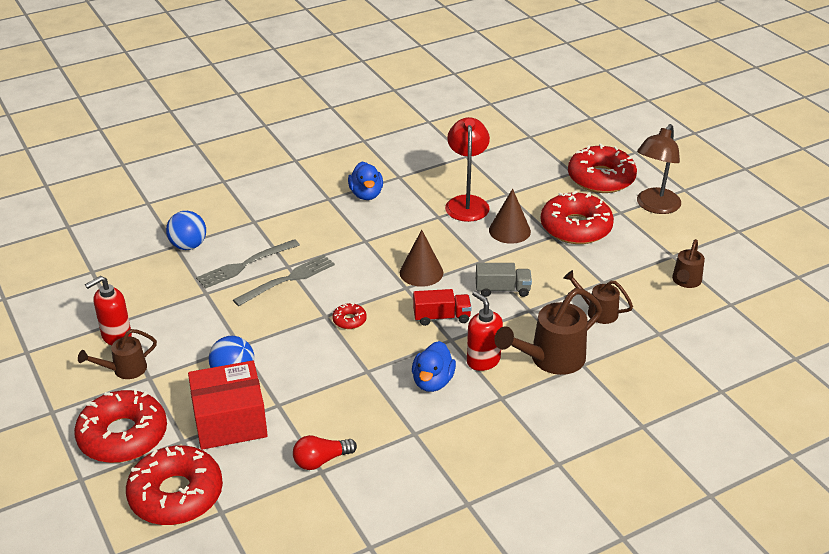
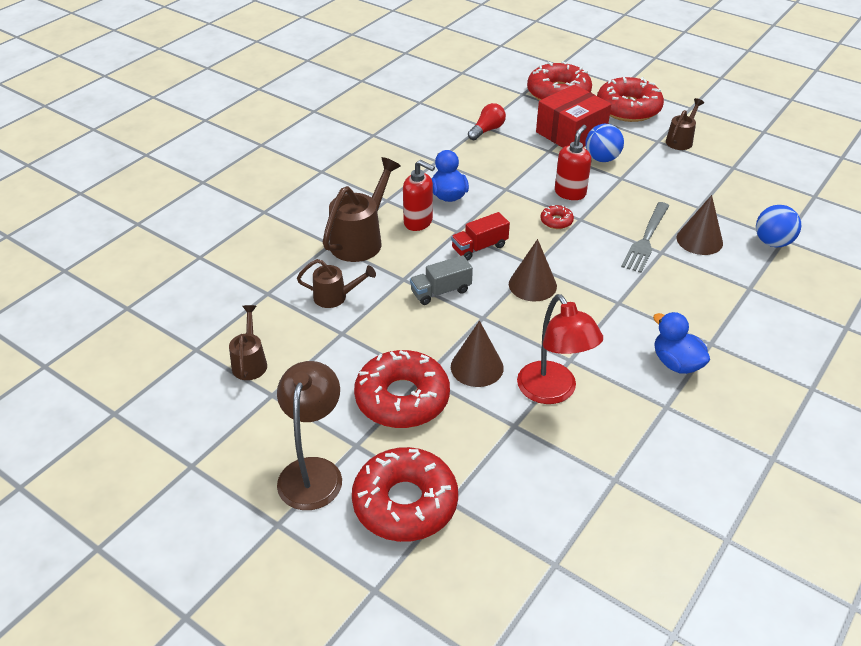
camera: 155 degrees right, 5 degrees up
red soap dispenser [85,276,132,346] -> red soap dispenser moved to [555,125,591,200]
grey fork [196,239,300,289] -> brown cone [677,195,723,255]

